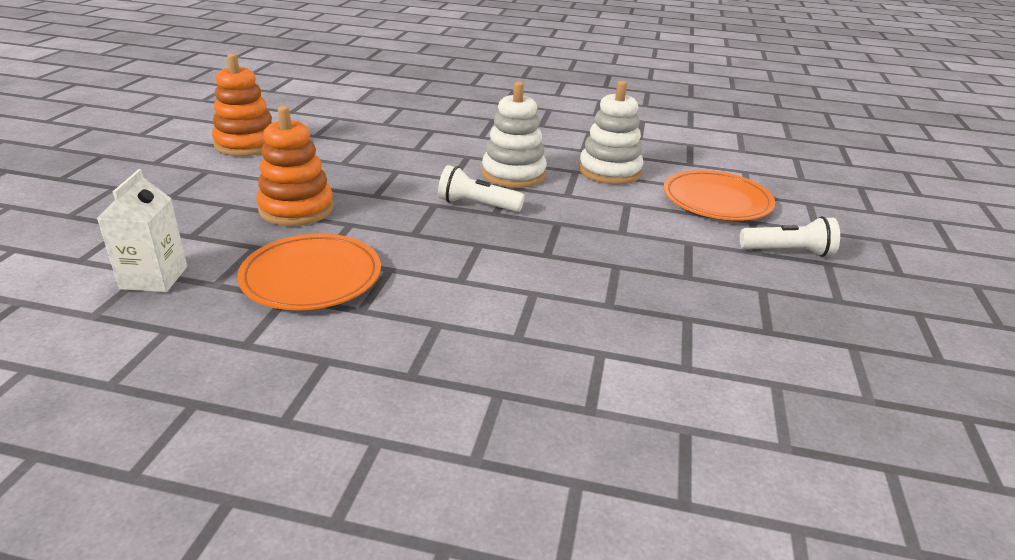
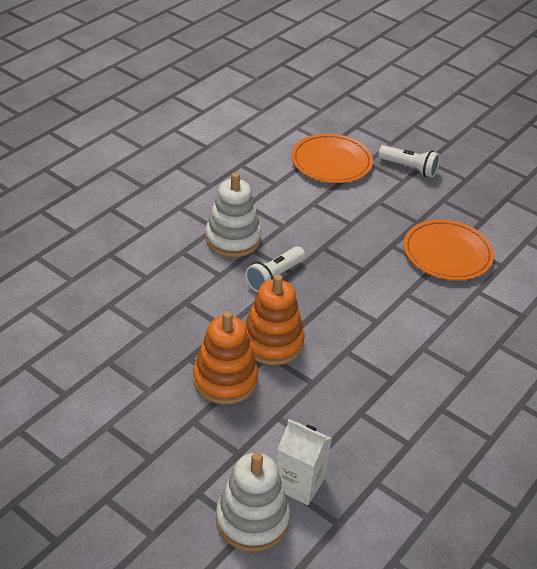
camera: 65 degrees left, 10 degrees up
orange stacking toy [212,53,272,156] -> orange stacking toy moved to [245,275,305,365]
orange plate [237,234,381,310] -> orange plate moved to [404,219,494,280]
white stacking toy [579,81,643,184] -> white stacking toy moved to [216,452,290,552]
white flashlight [740,216,840,257] -> white flashlight turned 90 degrees clockwise [378,145,440,178]

